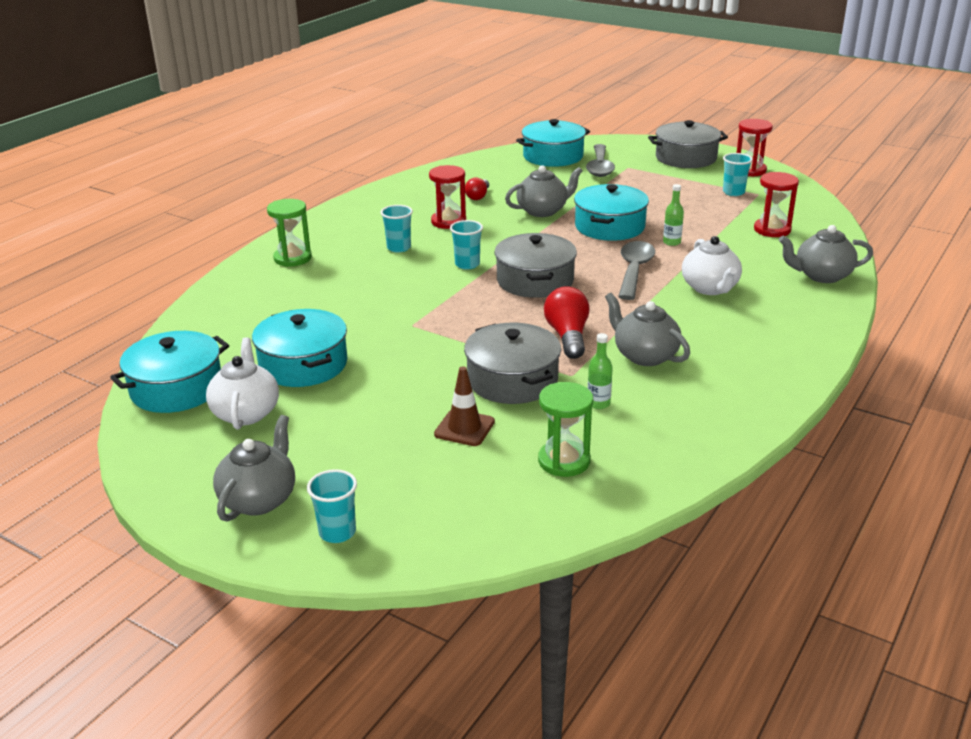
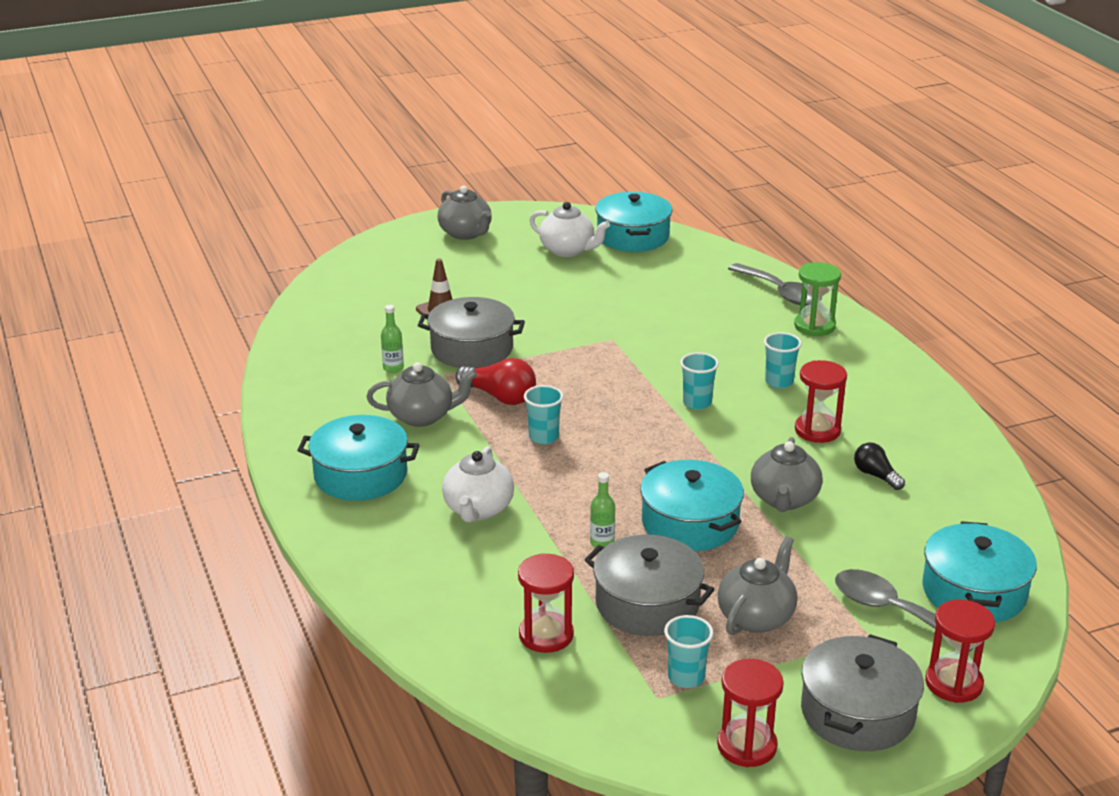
camera: 125 degrees right, 0 degrees up
turquoise pot [252,309,347,387] -> turquoise pot moved to [297,415,420,501]
turquoise cup [307,469,357,543] -> turquoise cup moved to [524,385,564,444]
red light bulb [465,178,489,200] -> black light bulb [854,442,905,490]
grey pot [495,233,577,298] -> grey pot moved to [585,535,714,636]
green hourglass [538,382,593,477] -> none
grey spoon [618,241,655,300] -> grey spoon moved to [728,263,822,306]
white teapot [682,236,742,295] -> white teapot turned 105 degrees counterclockwise [442,446,514,523]
grey teapot [779,225,873,283] -> grey teapot moved to [718,536,797,635]
none -> red hourglass [925,600,995,703]

